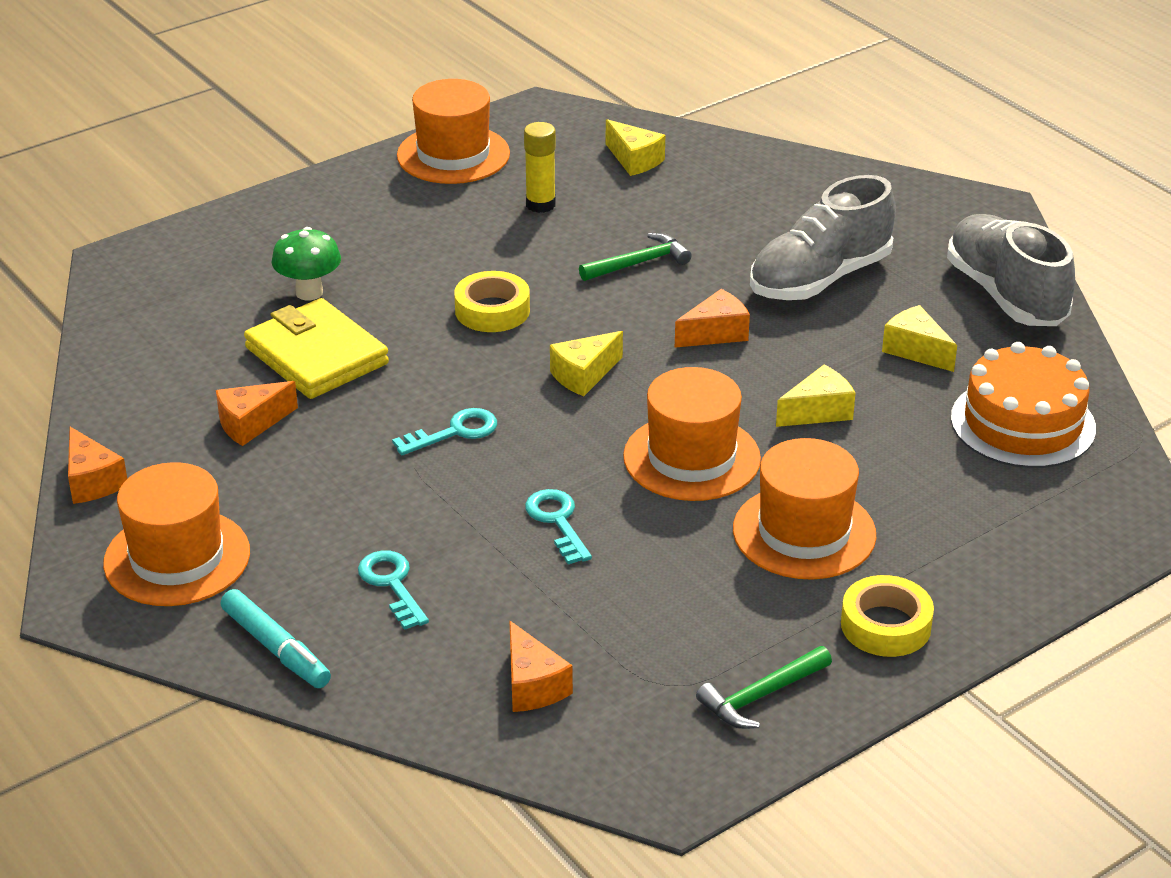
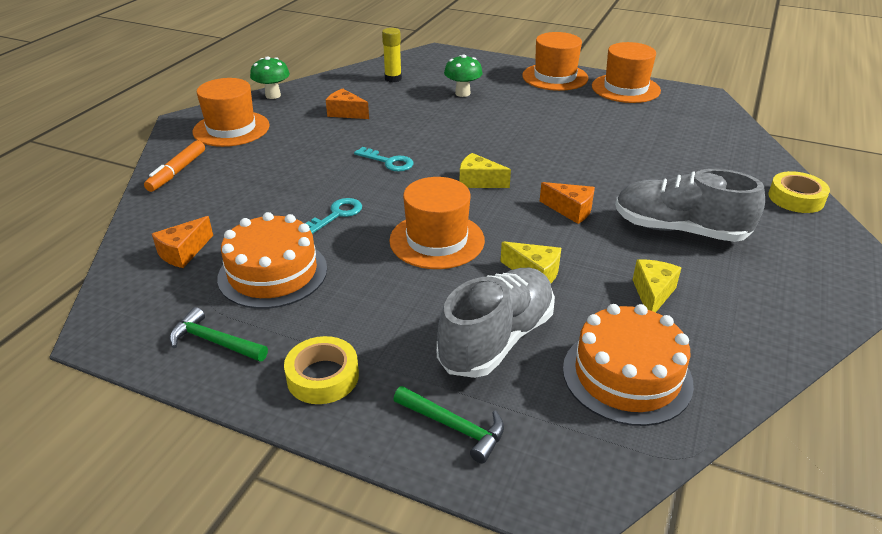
camera: 60 degrees right, 0 degrees up
orange cheese [68,427,127,504] -> green mushroom [250,56,290,99]
turquoise marker [221,589,331,688] -> orange marker [144,140,205,192]
yellow wallet [244,298,389,399] -> none
turquoise key [358,551,429,630] -> none
yellow tape [454,271,530,332] -> yellow tape moved to [768,171,830,213]
yellow glue stick [524,122,556,213] -> yellow glue stick moved to [382,28,402,83]
green hammer [579,233,692,281] -> green hammer moved to [393,386,504,463]
yellow cheese [606,119,665,176] -> none
orange hat [733,438,876,580] -> orange hat moved to [522,32,588,91]
grey shoe [947,214,1075,326] -> grey shoe moved to [437,268,555,378]
none -> orange cake [217,212,327,309]

